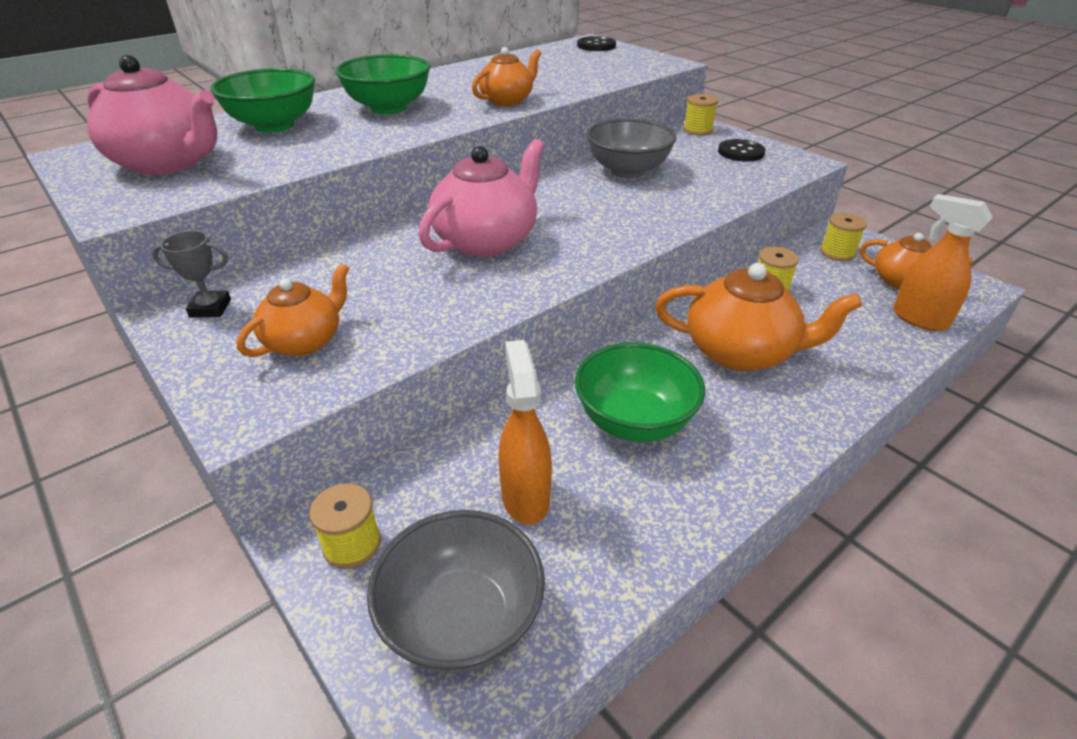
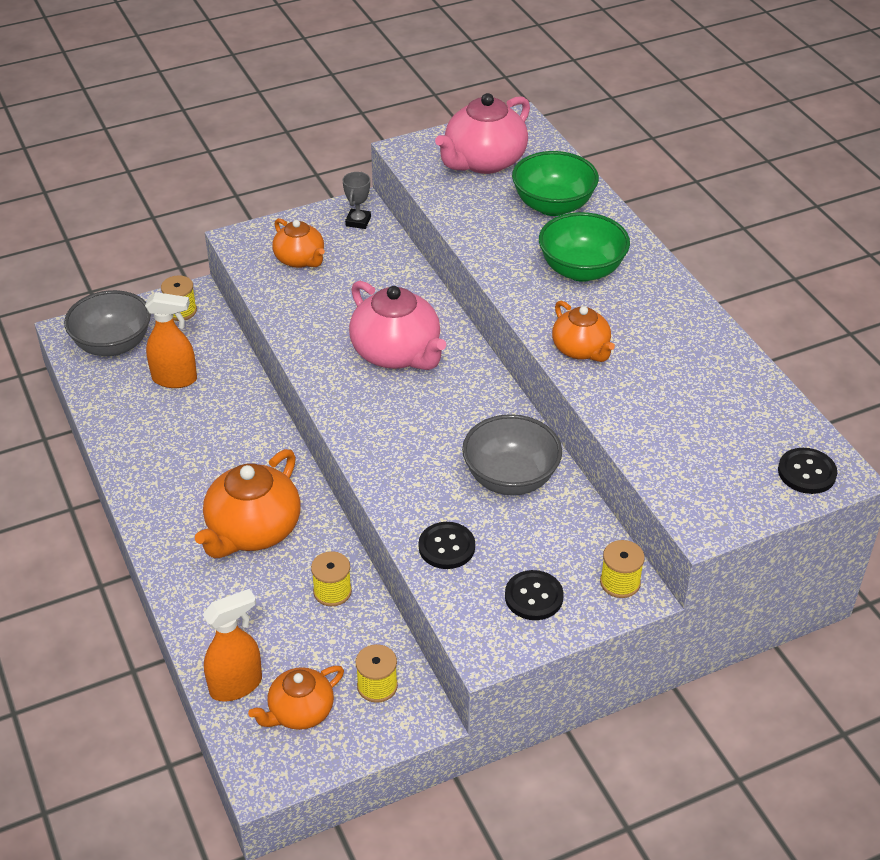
camera: 105 degrees right, 5 degrees up
green bowl [575,342,705,442] -> none
none -> black button [419,522,475,569]

